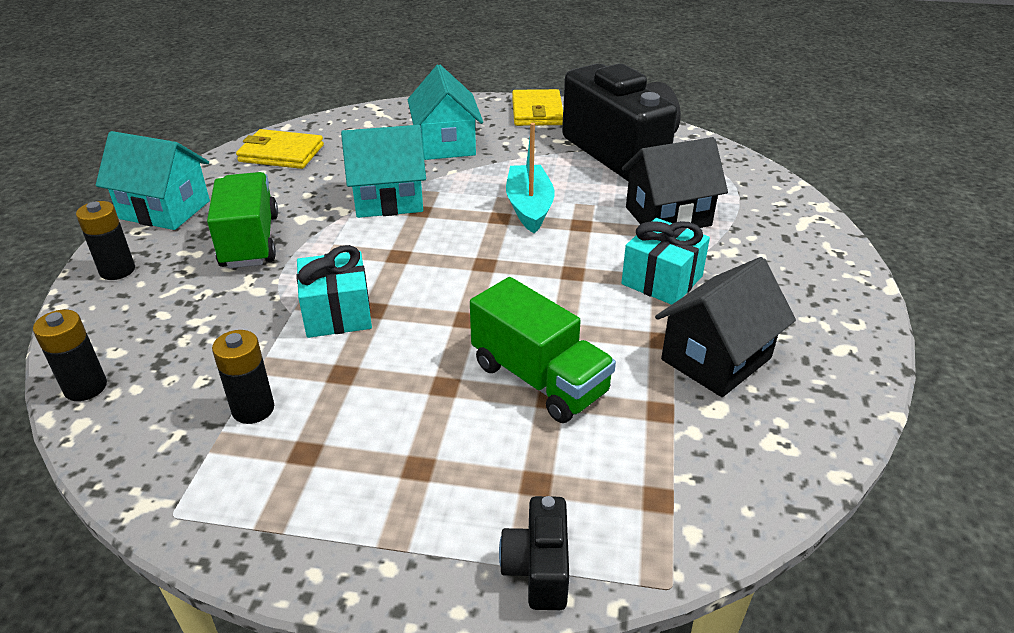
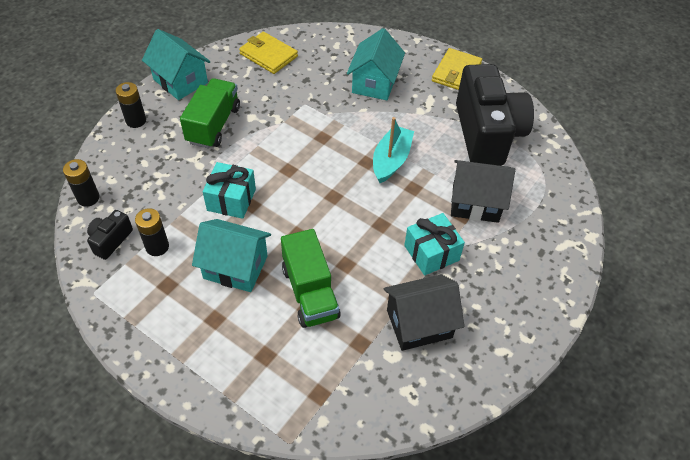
camera: 25 degrees right, 15 degrees up
turquoise house [341,125,426,218] -> turquoise house moved to [192,219,271,292]
black camera [499,496,569,610] -> black camera moved to [87,210,133,260]

